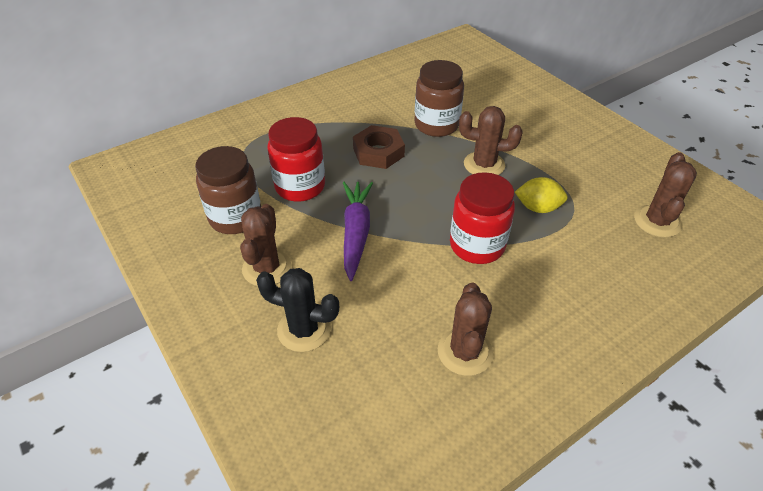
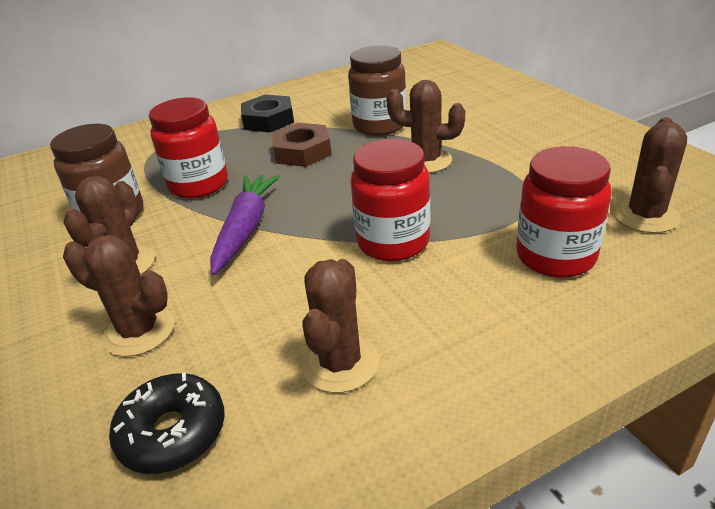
camera: 10 degrees right, 10 degrees down
black cactus [256,268,339,352] -> brown cactus [63,235,174,357]
yellow lemon [515,177,568,213] -> none
none -> black donut [109,372,225,474]
none -> black nut [241,95,294,132]
none -> red jar [516,146,612,278]

